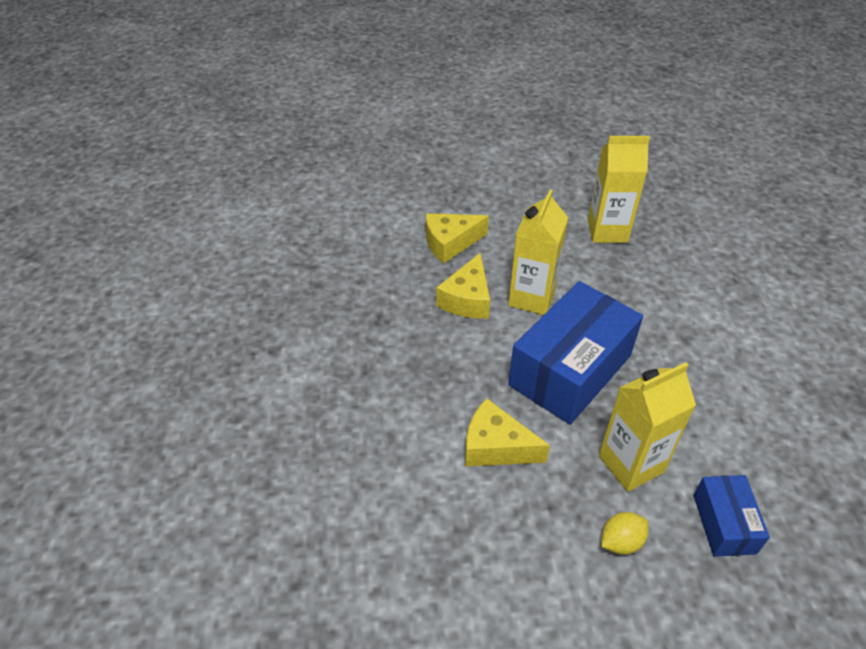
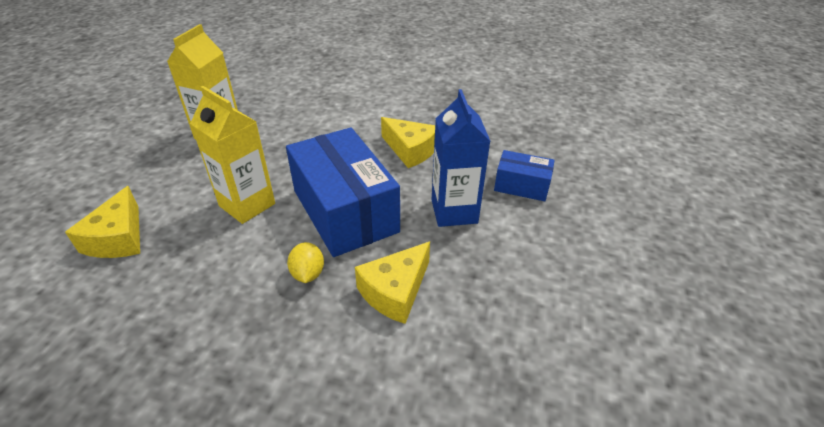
camera: 70 degrees left, 5 degrees down
yellow cheese [436,252,490,319] -> yellow cheese moved to [381,117,435,168]
yellow carton [599,362,696,492] -> blue carton [432,89,490,227]
yellow lemon [601,512,649,555] -> yellow lemon moved to [287,242,324,283]

